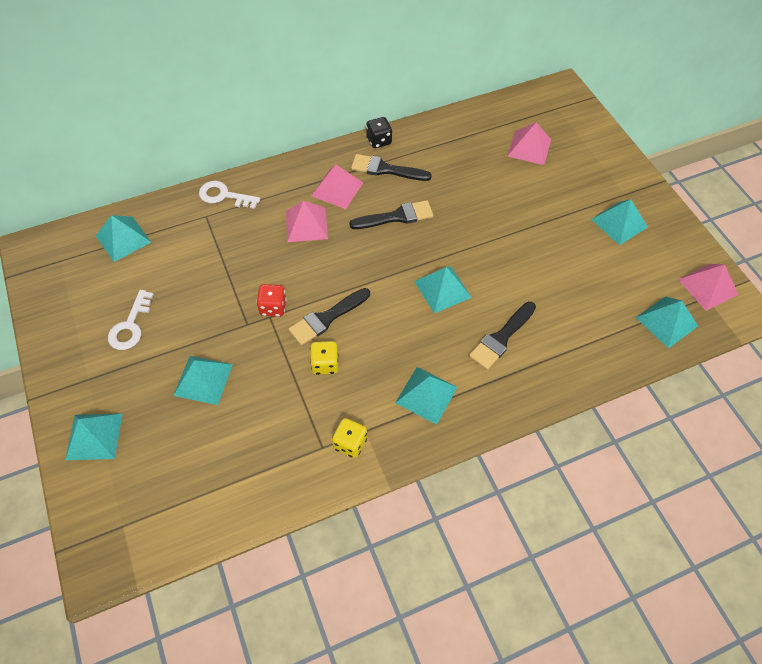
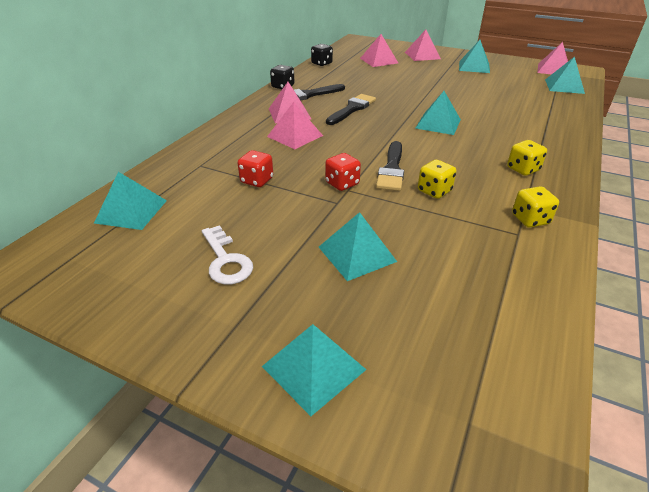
camera: 40 degrees left, 20 degrees down
white key [199,181,260,209] -> none
turquoise pyramid [395,367,458,425] -> yellow dice [507,140,547,176]
black brush [469,302,536,370] -> none
none -> red dice [238,150,273,187]
none -> black dice [311,44,333,66]
none -> pink pyramid [405,30,441,61]

